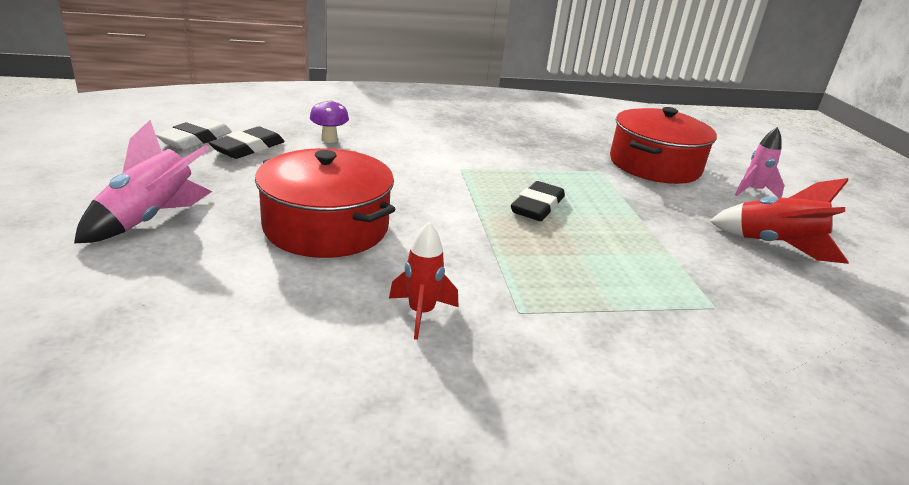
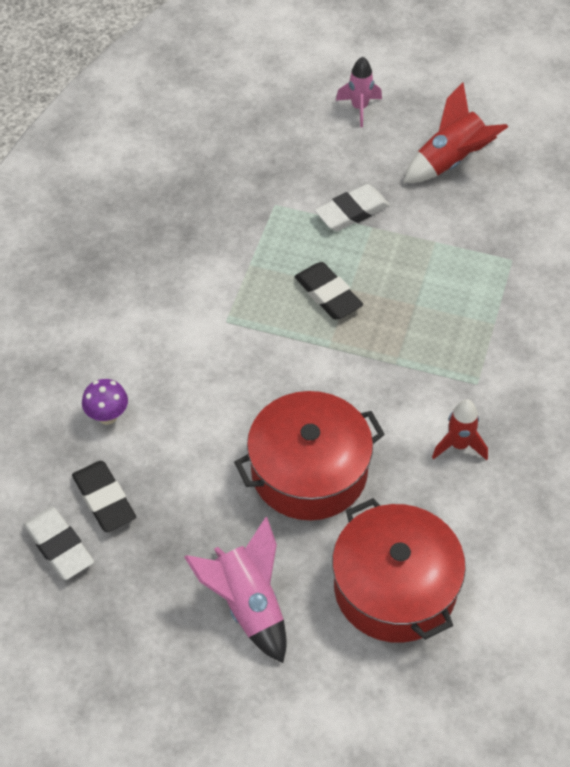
camera: 60 degrees left, 25 degrees up
red pot [610,107,717,184] -> red pot moved to [332,498,466,643]
none -> white eraser [314,184,390,231]

